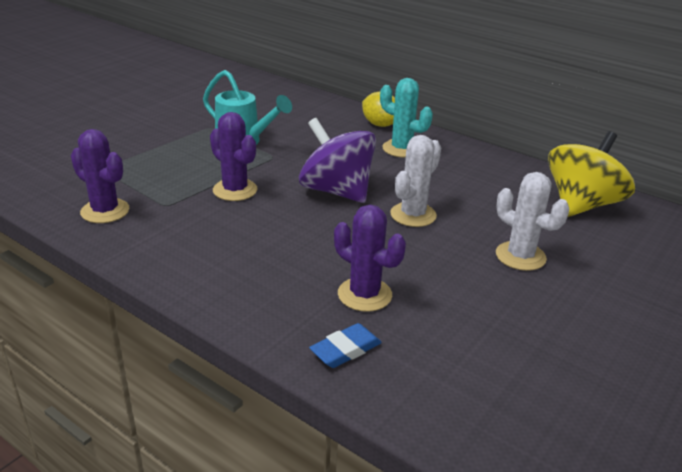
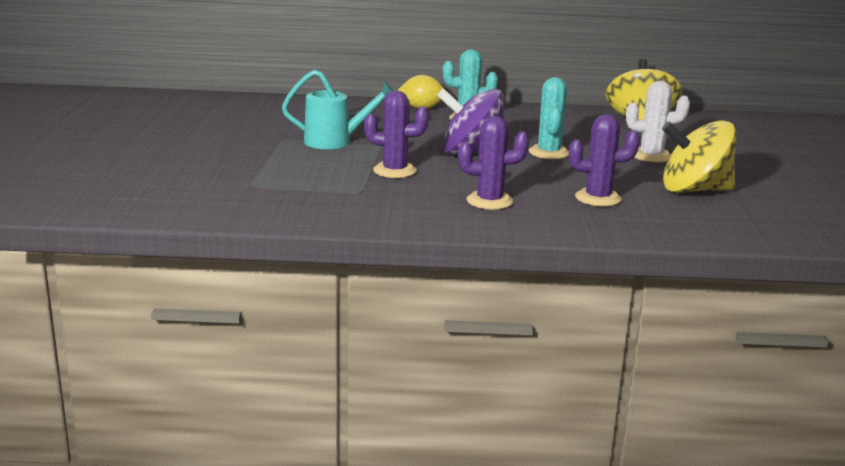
camera: 35 degrees left, 10 degrees down
purple cactus [71,129,129,223] -> purple cactus moved to [458,116,529,210]
blue eraser [309,323,382,368] -> none
white cactus [390,135,441,227] -> turquoise cactus [529,77,569,159]
none -> yellow spinning top [662,120,737,193]

